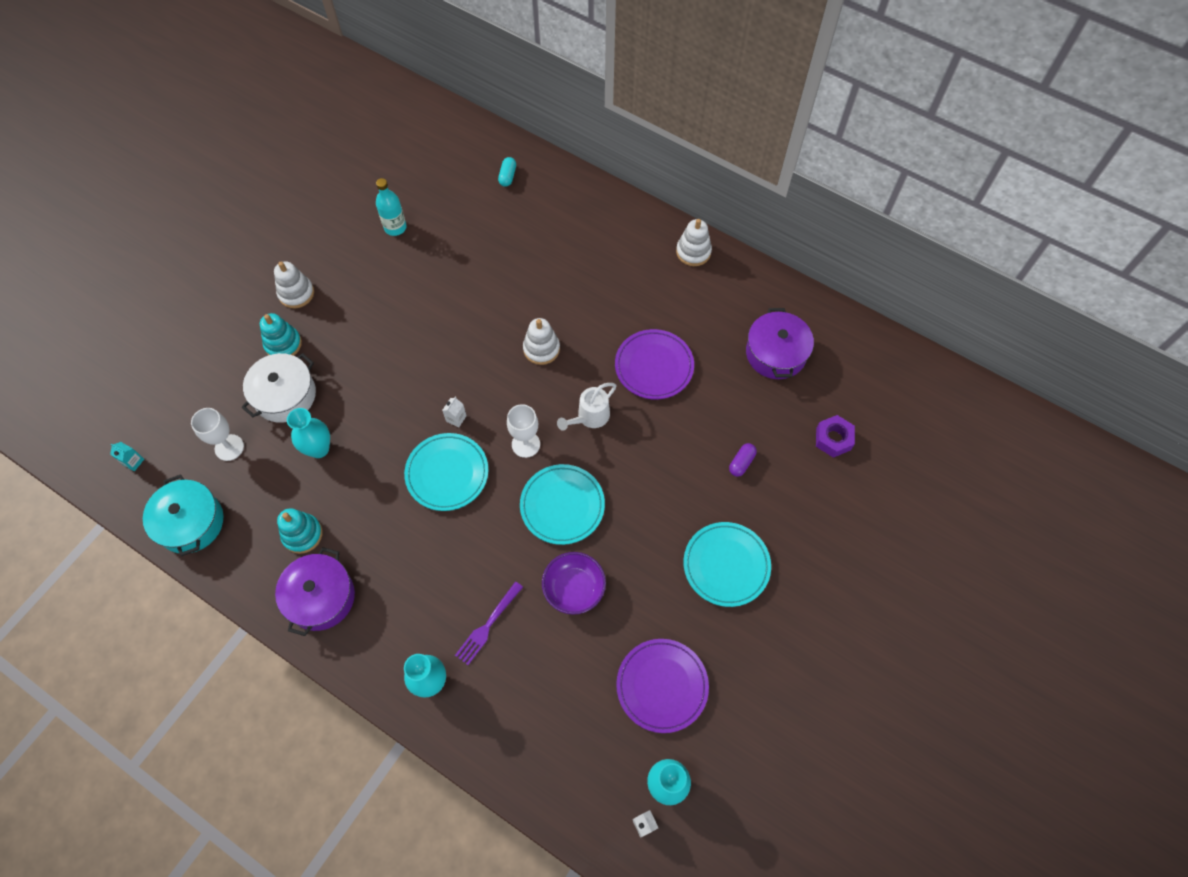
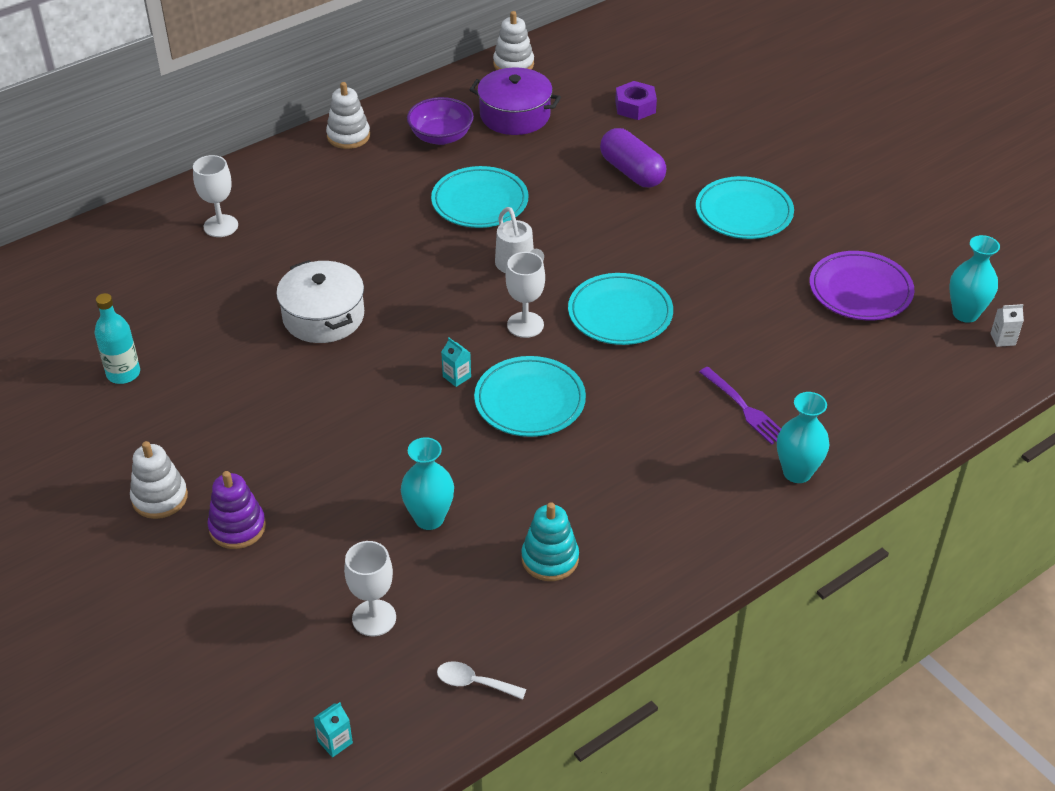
camera: 70 degrees left, 20 degrees down
turquoise pot [143,474,223,556] -> white spoon [437,661,526,700]
white pot [242,353,316,423] -> white pot moved to [276,260,364,343]
turquoise stacking toy [260,313,302,356] -> purple stacking toy [208,471,266,549]
purple pot [275,547,355,636] -> none
white carton [442,397,467,428] -> turquoise carton [441,338,471,387]
turquoise capsule [498,157,516,187] -> none
white stacking toy [523,318,560,365] -> white stacking toy moved to [493,11,534,70]
purple bowl [542,552,606,615] -> purple bowl moved to [407,97,474,145]
purple plate [615,329,694,399] -> turquoise plate [431,166,529,228]
purple capsule [729,443,757,477] -> purple capsule [600,128,666,188], size x1.90
none -> white goblet [193,155,238,237]

